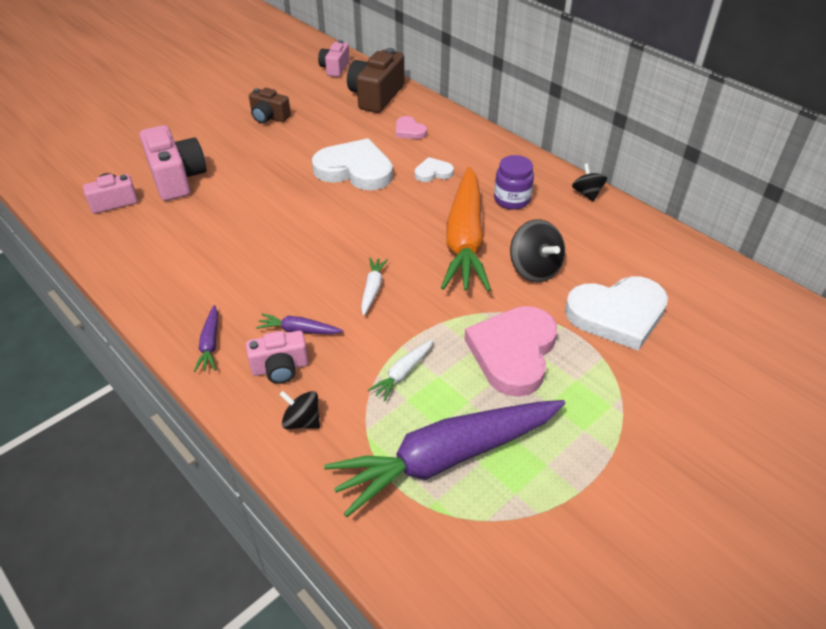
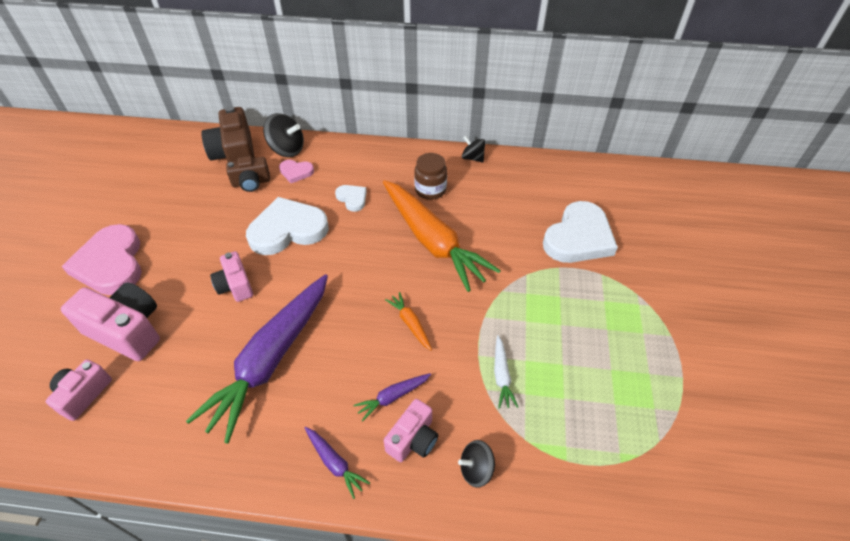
camera: 40 degrees left, 5 degrees up
brown camera [249,88,291,124] -> brown camera moved to [226,156,270,192]
pink camera [318,40,350,77] -> pink camera moved to [210,251,253,302]
purple carrot [324,400,566,517] -> purple carrot moved to [186,274,328,443]
white carrot [361,257,388,316] -> orange carrot [385,292,432,351]
white heart [415,157,454,182] -> white heart turned 105 degrees clockwise [335,185,367,212]
pink heart [464,306,557,397] -> pink heart moved to [61,224,142,295]
purple jar [494,155,534,210] -> brown jar [414,153,447,200]
black spinning top [510,219,565,282] -> black spinning top moved to [263,113,304,157]

